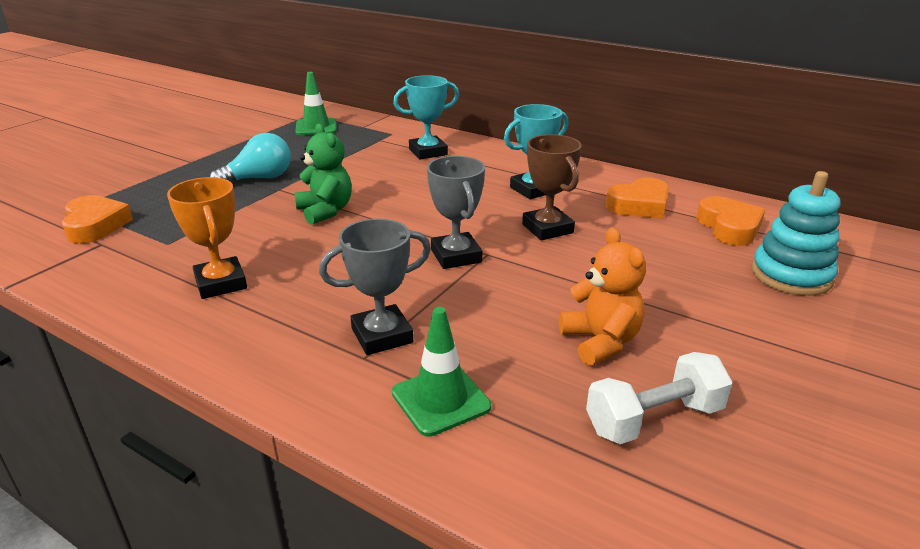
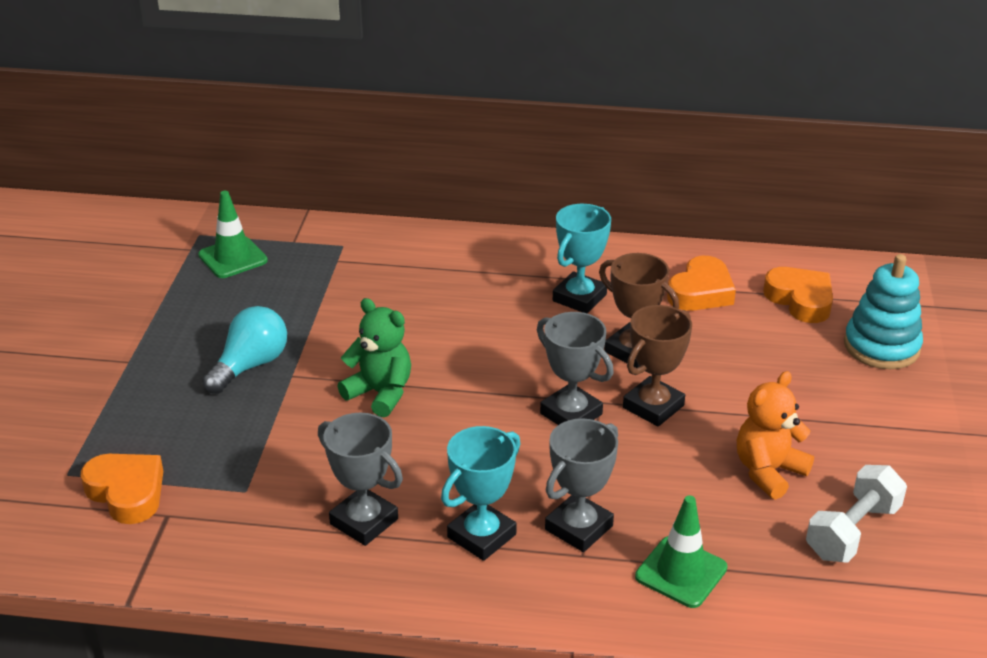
camera: 25 degrees left, 5 degrees up
orange trophy [167,177,247,299] -> grey trophy [318,413,403,546]
turquoise trophy [393,75,459,160] -> turquoise trophy moved to [441,426,521,561]
orange teddy bear [559,228,646,366] -> orange teddy bear turned 90 degrees counterclockwise [737,371,814,500]
none -> brown trophy [623,305,692,426]

